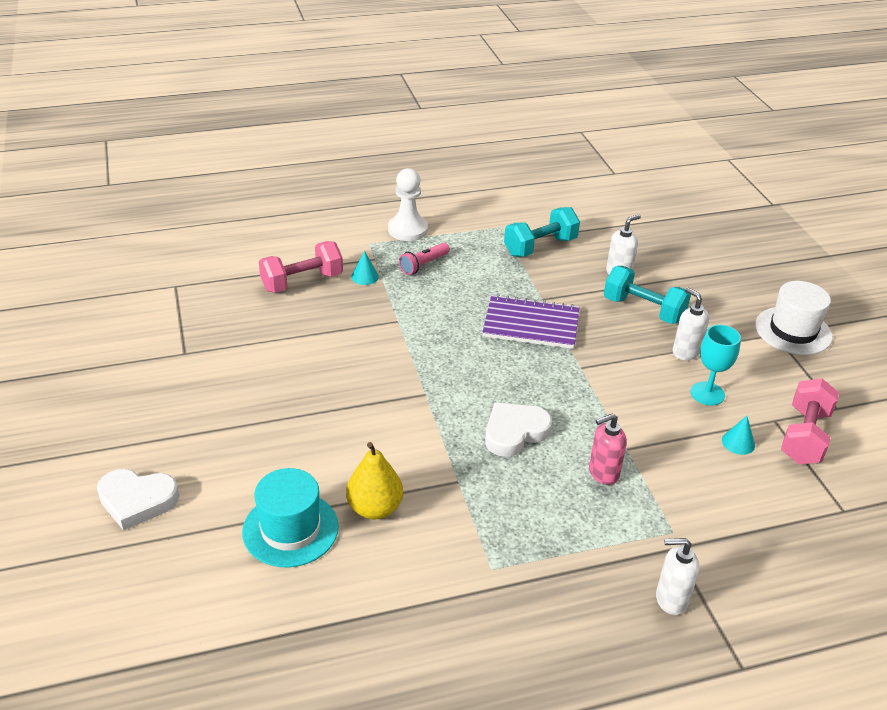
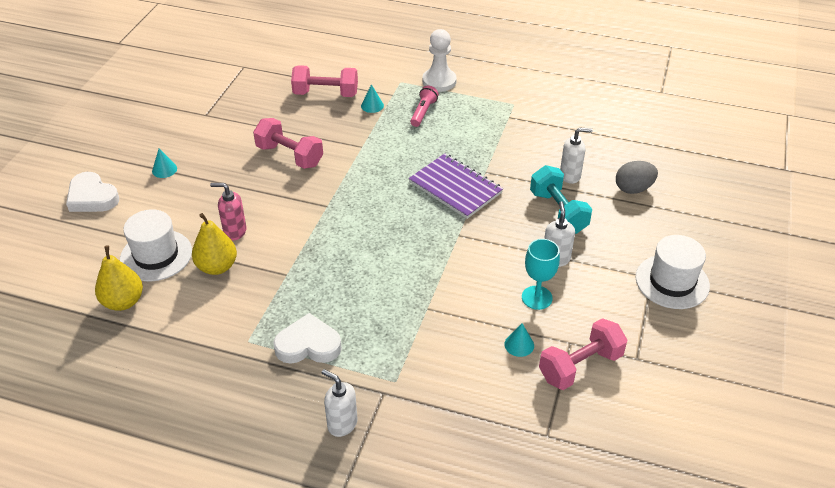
camera: 35 degrees right, 5 degrees up
turquoise hat [242,468,339,568] -> white hat [120,209,192,281]
pink flashlight [399,243,450,275] -> pink flashlight turned 120 degrees clockwise [410,86,439,127]
white heart [485,403,552,457] -> white heart moved to [273,313,342,364]
turquoise dumbbell [504,207,580,257] -> none
pink soap dispenser [589,413,627,485] -> pink soap dispenser moved to [210,183,247,241]
none -> yellow pear [95,246,143,311]
none -> turquoise cone [152,148,177,178]
none -> pink dumbbell [253,118,323,169]
none -> grey egg [616,161,658,194]

